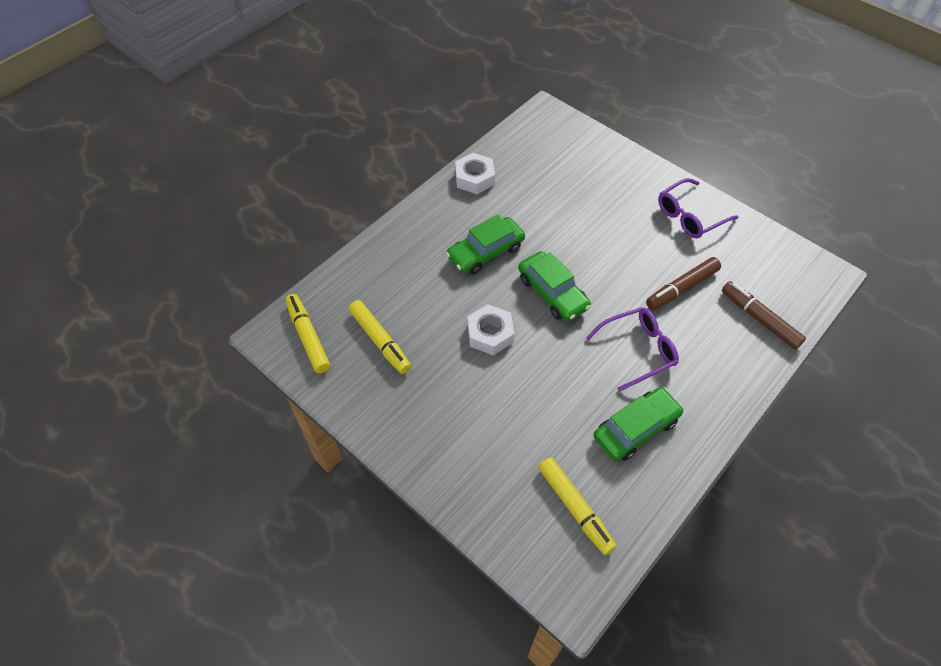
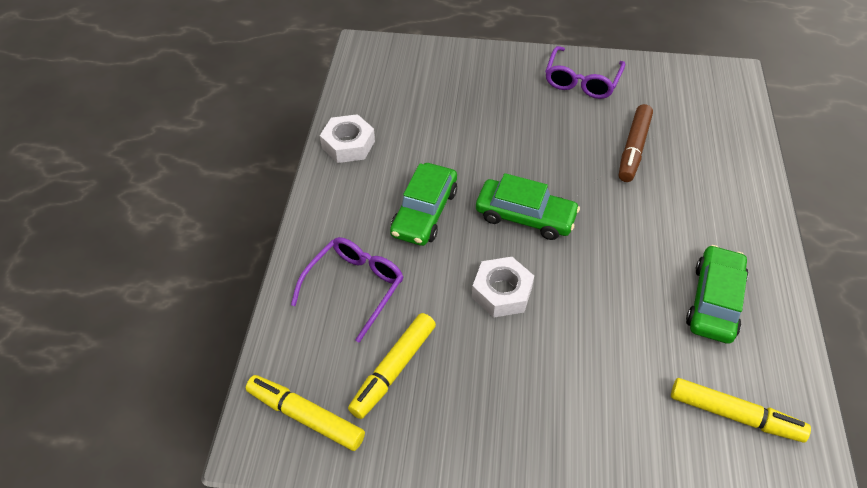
camera: 35 degrees left, 5 degrees down
yellow marker [349,300,411,374] -> yellow marker turned 105 degrees clockwise [348,313,436,419]
purple glasses [586,307,679,392] -> purple glasses moved to [291,237,404,343]
brown marker [722,281,806,350] -> none

